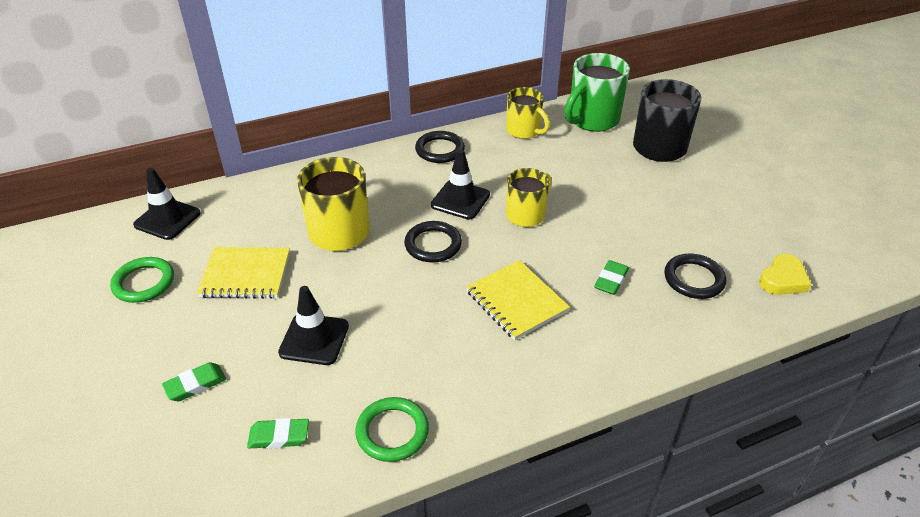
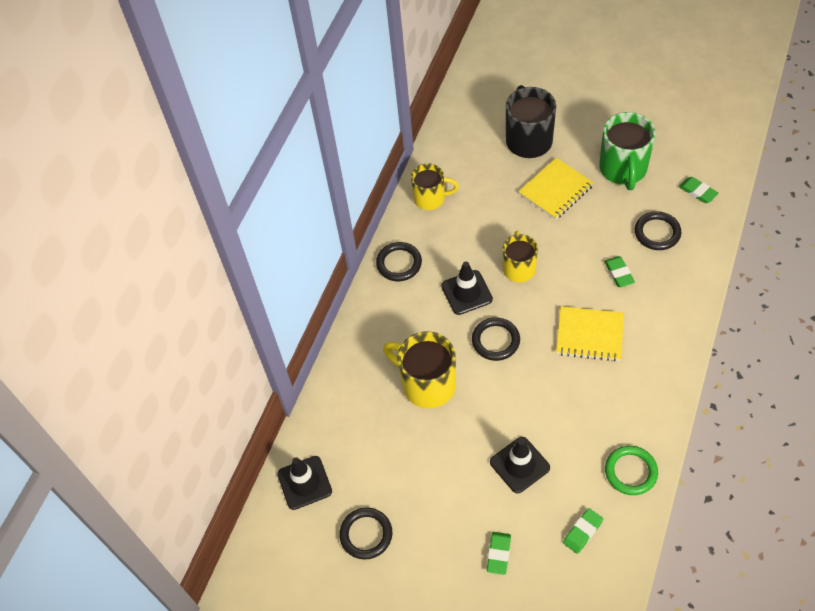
camera: 40 degrees left, 15 degrees up
green ring [110,257,174,303] -> black ring [339,508,392,560]
yellow notebook [197,247,290,299] -> yellow notebook moved to [518,158,594,220]
green mug [564,53,630,132] -> green mug moved to [599,112,656,190]
yellow heart [759,254,812,295] -> green eraser [679,177,719,203]

